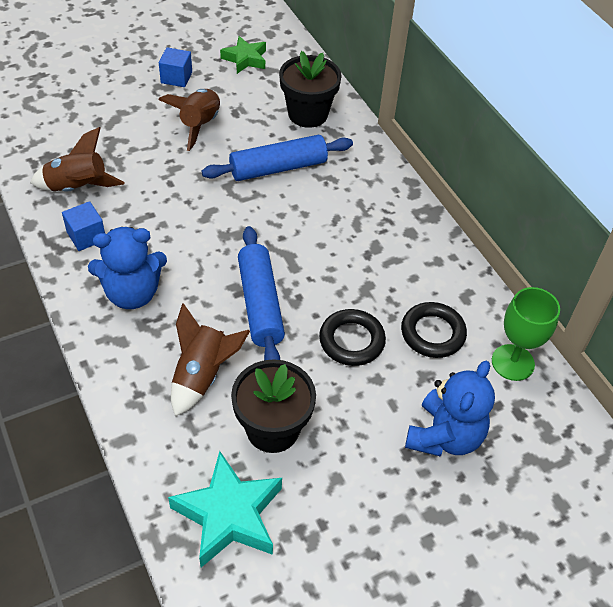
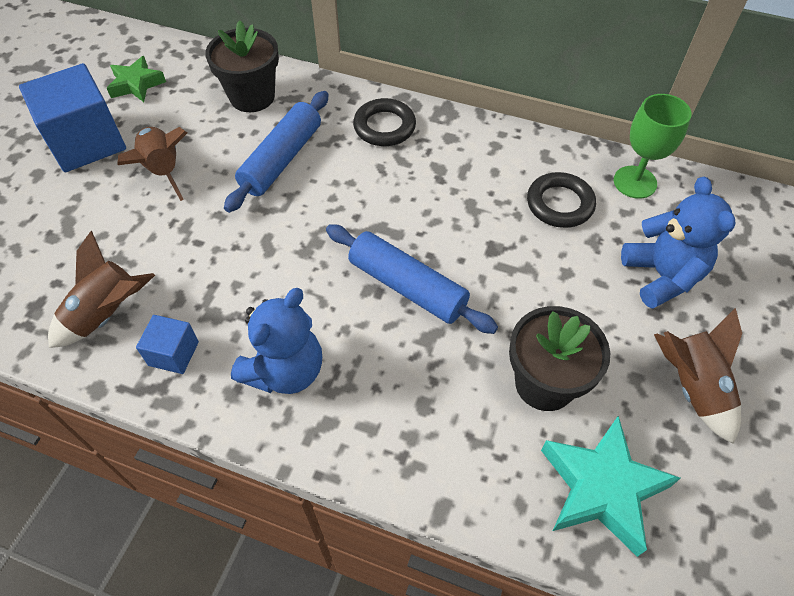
camera: 40 degrees left, 5 degrees up
blue cube [159,47,192,87] -> blue cube [19,63,126,172], size x2.02
brown rocket [171,303,250,416] -> brown rocket moved to [654,308,742,444]
black ring [319,309,386,366] -> black ring moved to [353,98,416,146]

